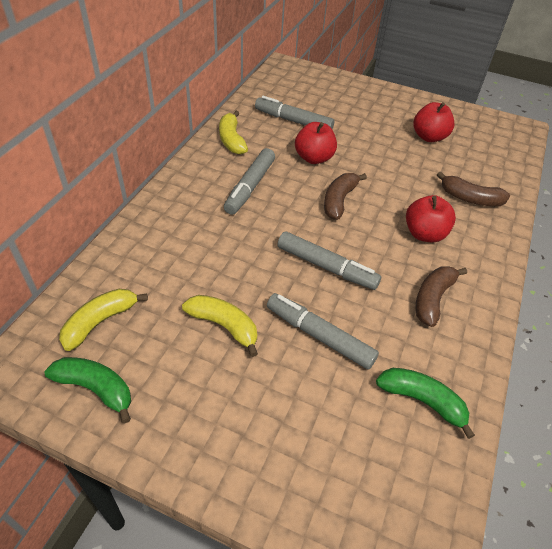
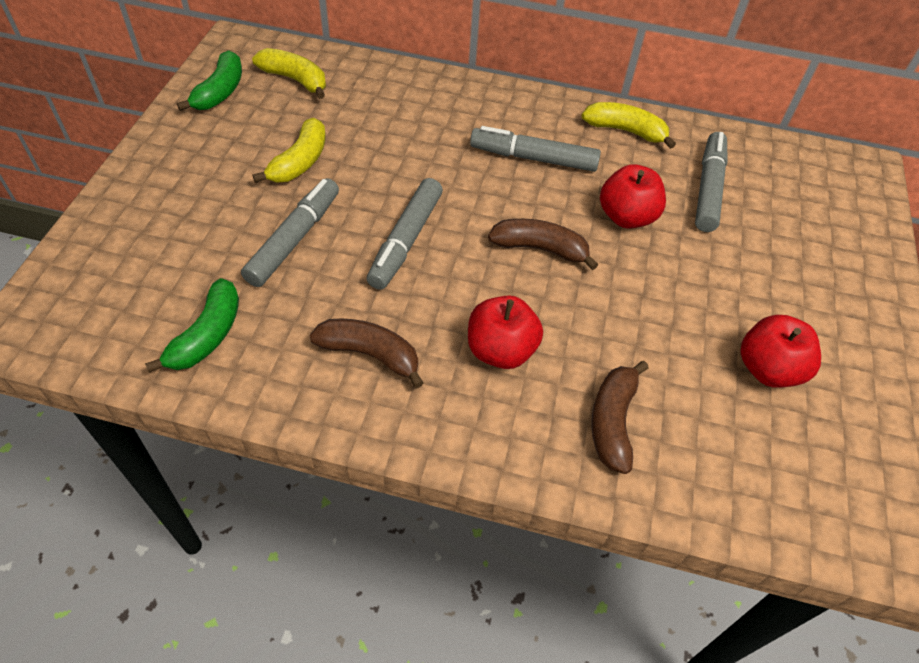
camera: 80 degrees right, 5 degrees up
yellow banana [219,111,248,154] -> yellow banana turned 45 degrees clockwise [582,102,676,149]

